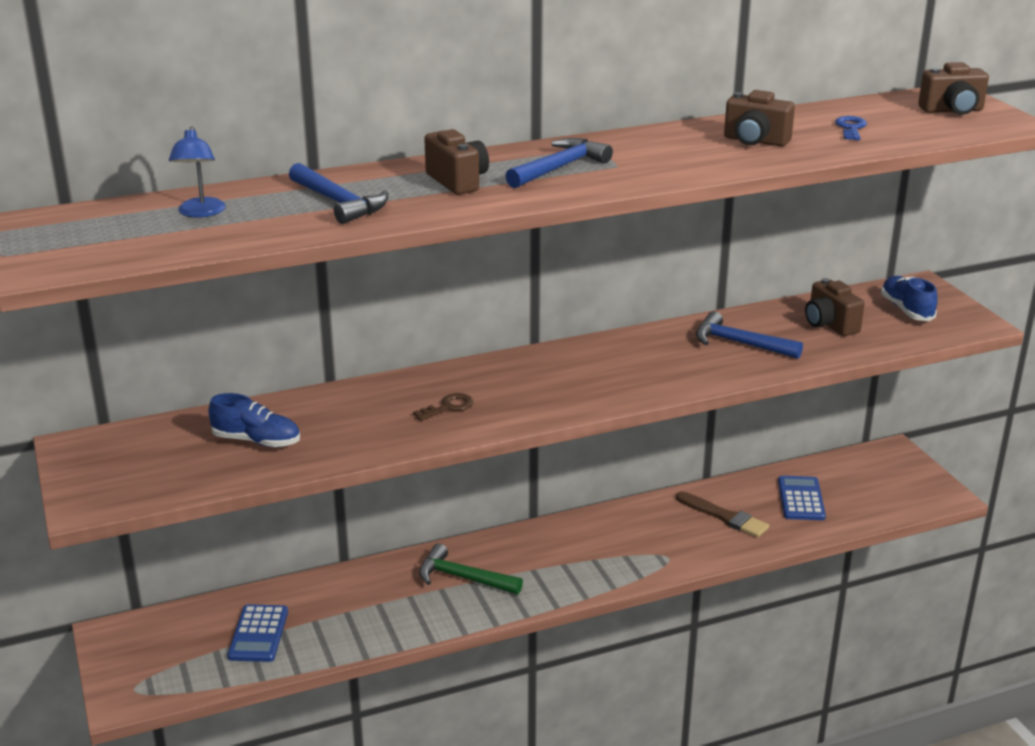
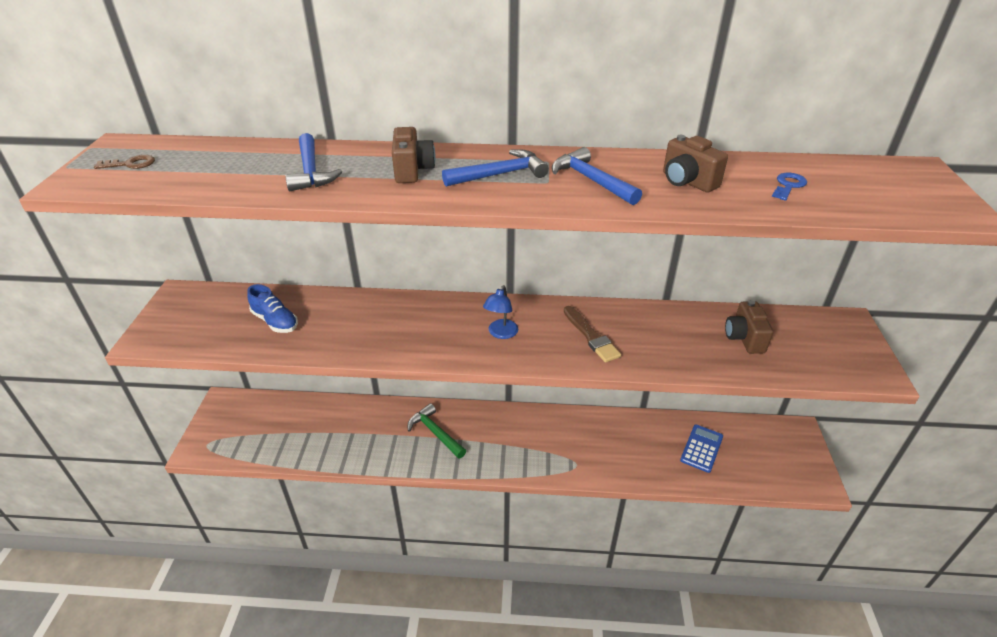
camera: 25 degrees right, 10 degrees up
blue lamp [169,127,226,217] -> blue lamp moved to [483,285,518,339]
blue calculator [227,604,288,662] -> none
brown key [413,393,473,421] -> brown key moved to [94,155,155,169]
brown brush [676,491,769,538] -> brown brush moved to [564,306,621,362]
blue hammer [696,311,803,359] -> blue hammer moved to [552,147,642,205]
blue shoe [881,276,938,321] -> none
brown camera [918,62,989,115] -> none

